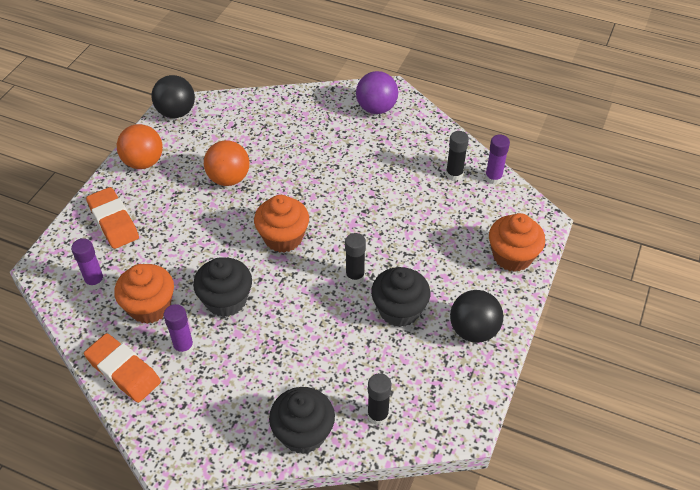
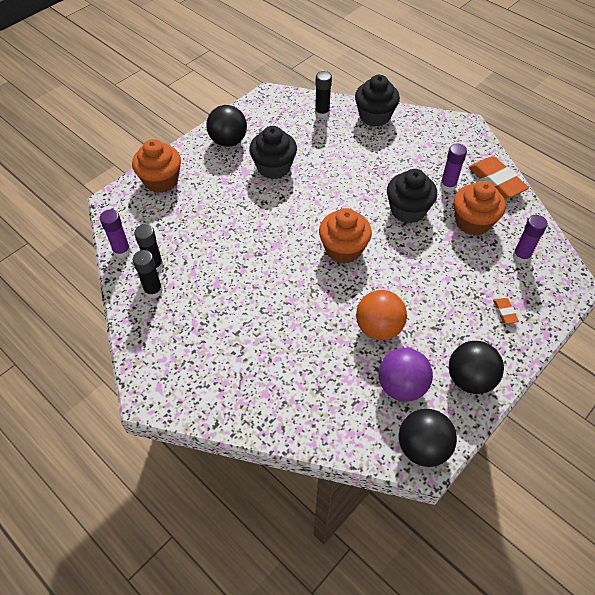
camera: 160 degrees left, 5 degrees up
orange eraser [86,187,139,249] -> orange eraser [493,298,519,324], size x0.47
orange ball [117,124,163,169] -> black ball [449,341,504,394]
black glue stick [345,233,366,284] -> black glue stick moved to [133,250,163,298]
purple ball [356,71,398,114] -> purple ball moved to [379,348,433,402]

